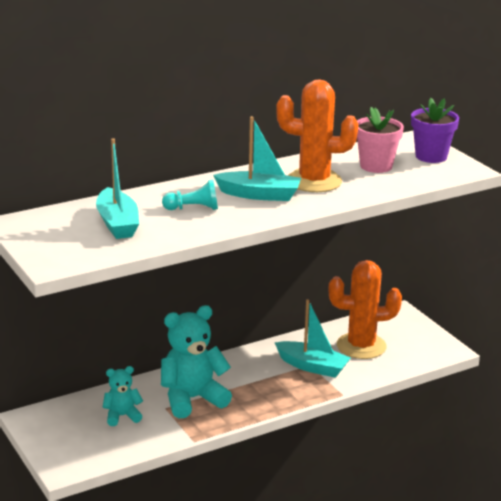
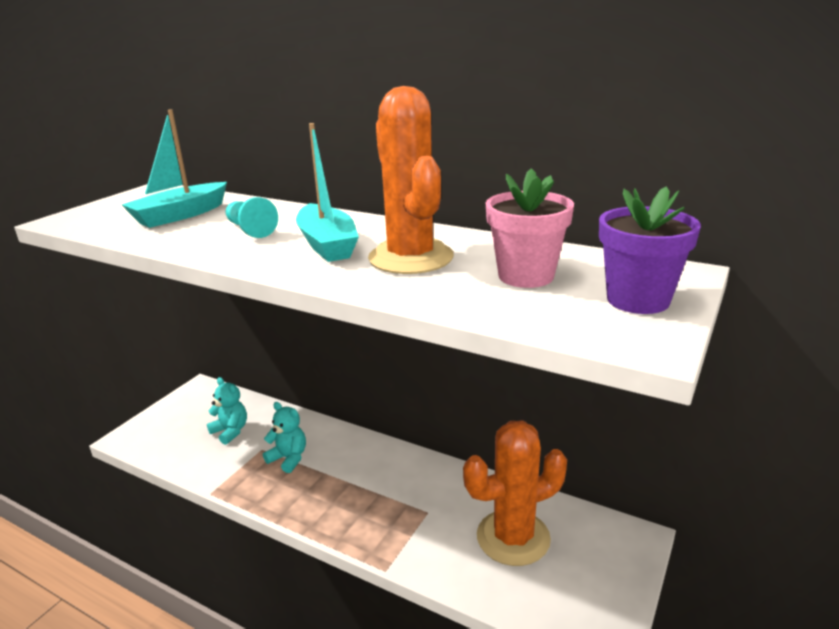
camera: 60 degrees right, 0 degrees up
turquoise teddy bear [161,305,232,418] -> turquoise teddy bear [263,402,306,473], size x0.54
turquoise boat [275,299,351,378] -> none
orange cactus [328,260,402,359] -> orange cactus turned 75 degrees counterclockwise [463,421,567,566]

